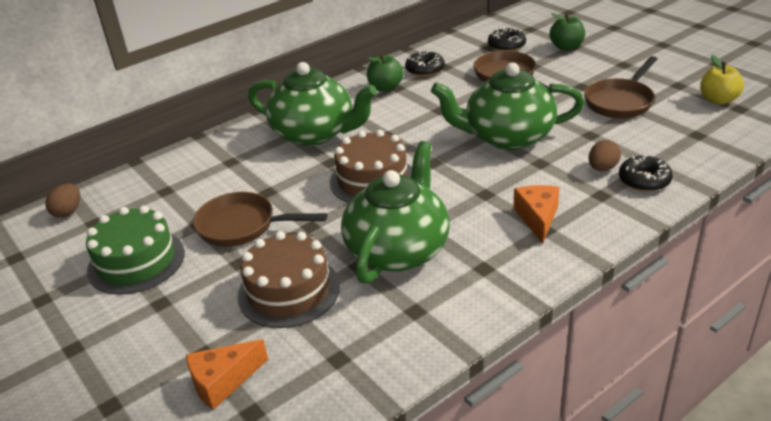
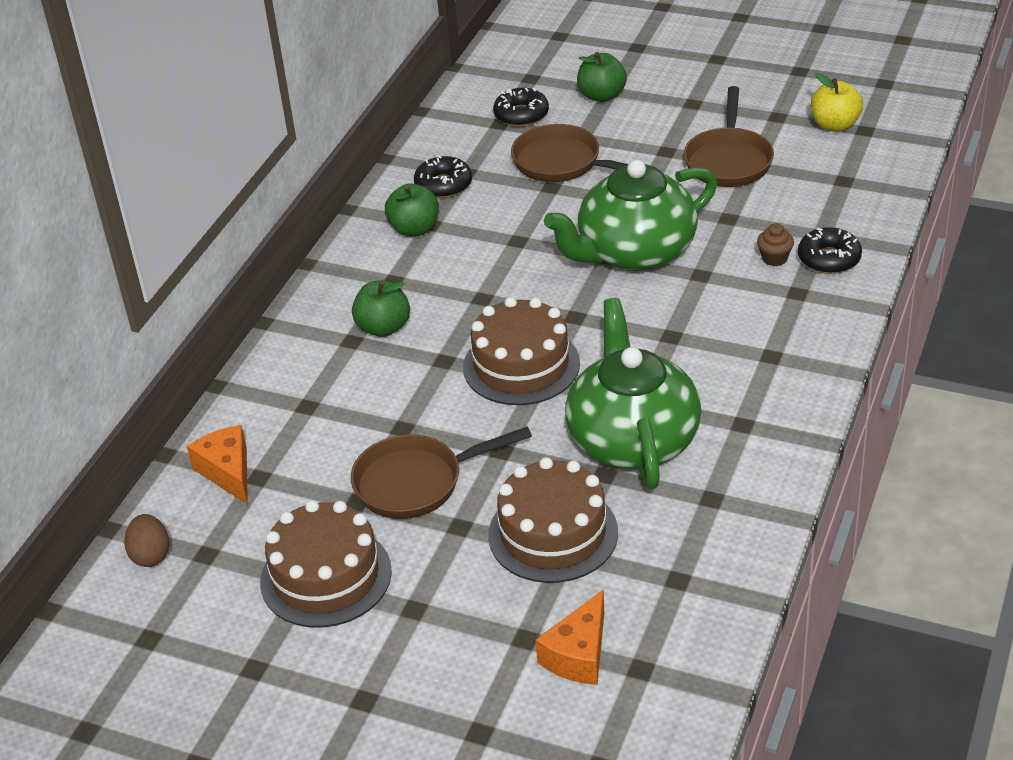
camera: 30 degrees left, 5 degrees up
green cake [86,206,185,295] -> brown cake [260,500,392,628]
green teapot [248,62,377,146] -> green apple [352,280,410,337]
orange cheese [513,185,560,244] -> orange cheese moved to [187,425,248,505]
brown egg [588,140,621,171] -> brown cupcake [757,223,794,266]

